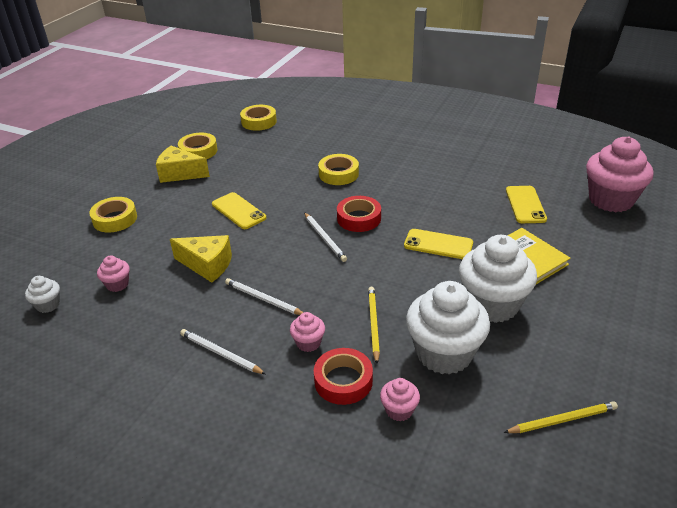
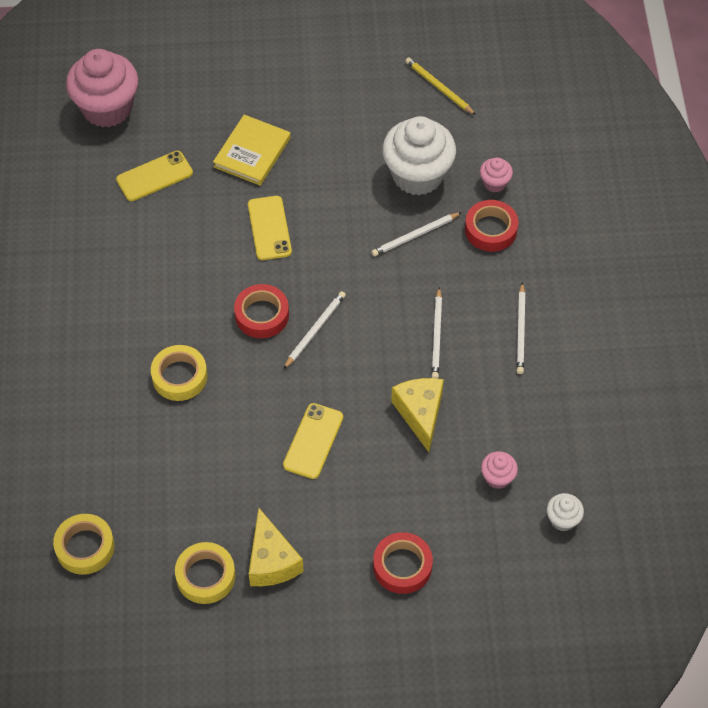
camera: 120 degrees left, 20 degrees up
yellow tape [89,197,137,233] -> red tape [373,532,433,594]
pink cupcake [290,312,325,352] -> none
yellow pencil [368,287,380,364] -> white pencil [371,212,462,256]
white cupcake [459,235,537,323] -> none

